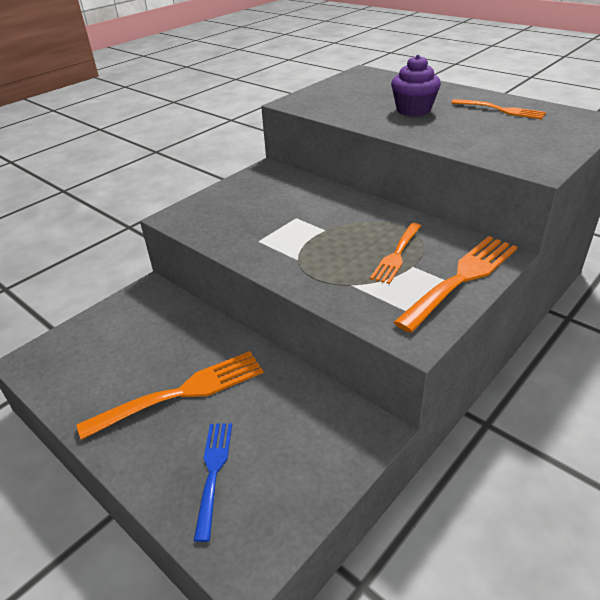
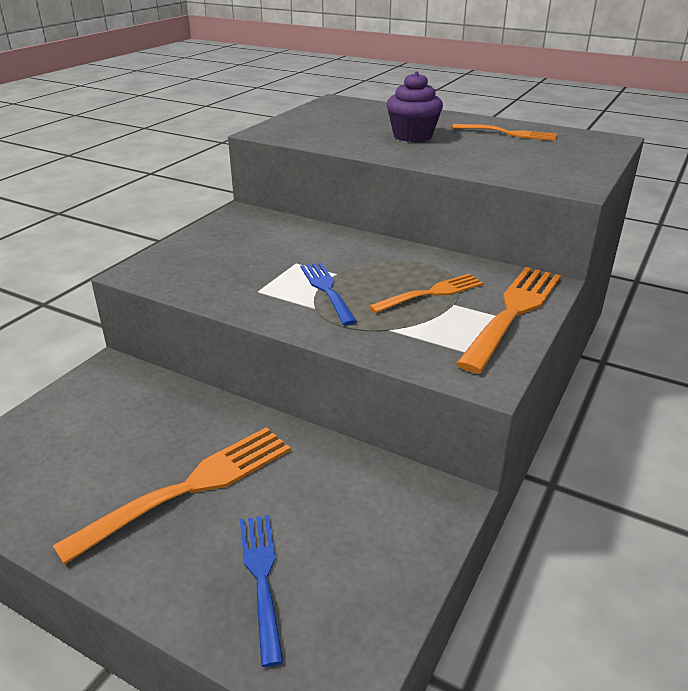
camera: 15 degrees left, 5 degrees down
orange fork [370,223,421,284] -> orange fork turned 135 degrees counterclockwise [369,274,484,313]
none -> blue fork [301,263,357,326]

